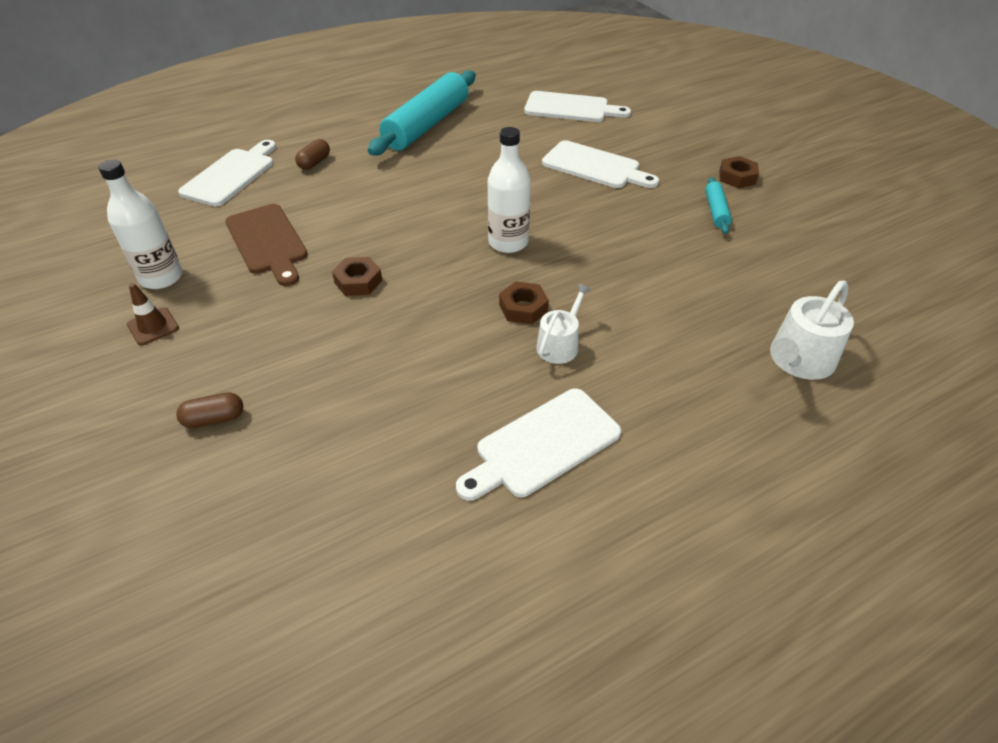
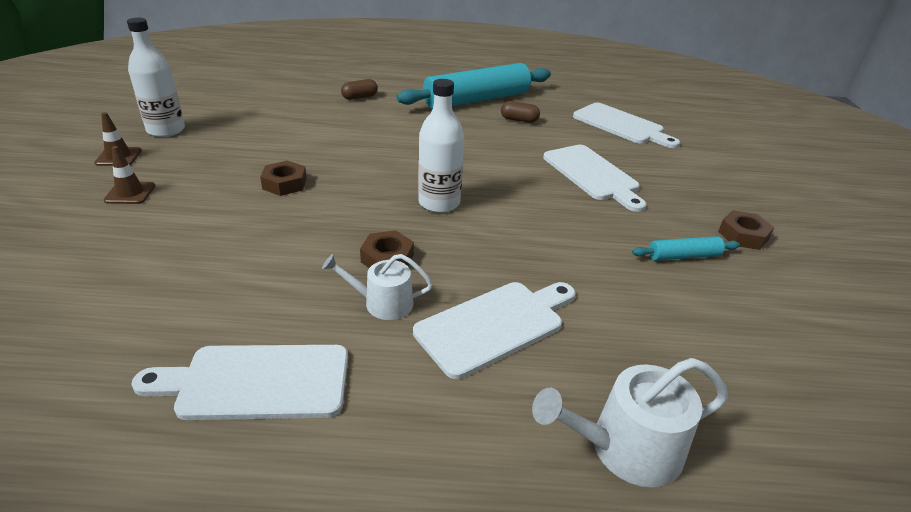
camera: 30 degrees right, 10 degrees down
brown capsule [176,392,243,428] -> brown capsule moved to [501,101,540,123]
white cutting board [178,140,276,206] -> white cutting board moved to [413,282,575,379]
brown cutting board [225,204,308,286] -> none
white watering can [536,284,591,364] -> white watering can turned 150 degrees counterclockwise [322,254,433,320]
turquoise rolling pin [705,177,732,234] -> turquoise rolling pin turned 45 degrees clockwise [632,236,740,261]
none -> brown traffic cone [103,146,155,204]

